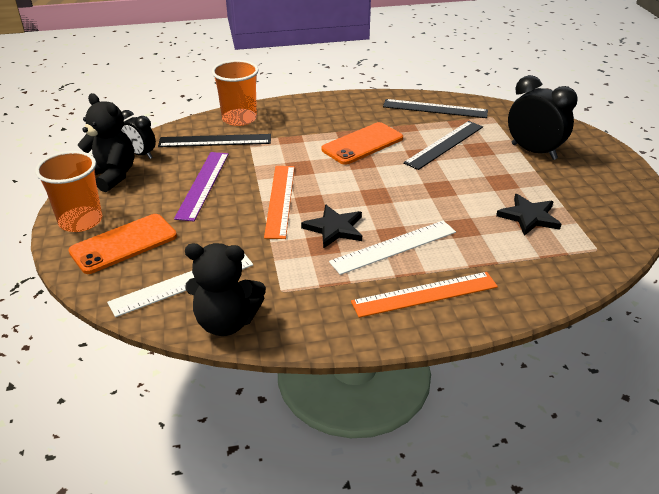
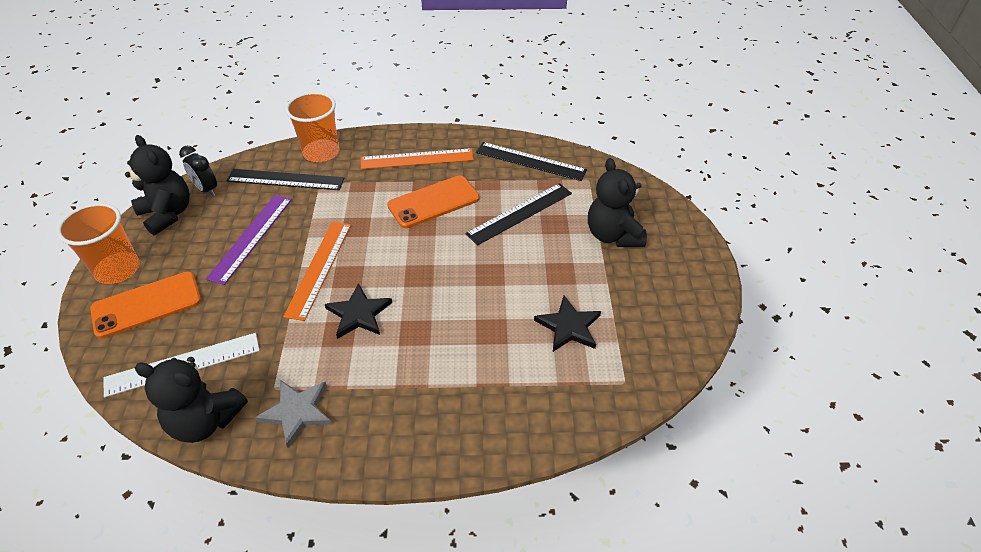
camera: 10 degrees right, 10 degrees up
white ruler [329,221,456,275] -> none
orange ruler [351,272,498,318] -> orange ruler moved to [361,148,474,169]
black clock [508,75,578,160] -> black teddy bear [588,158,647,247]
none -> grey star [255,380,332,448]

